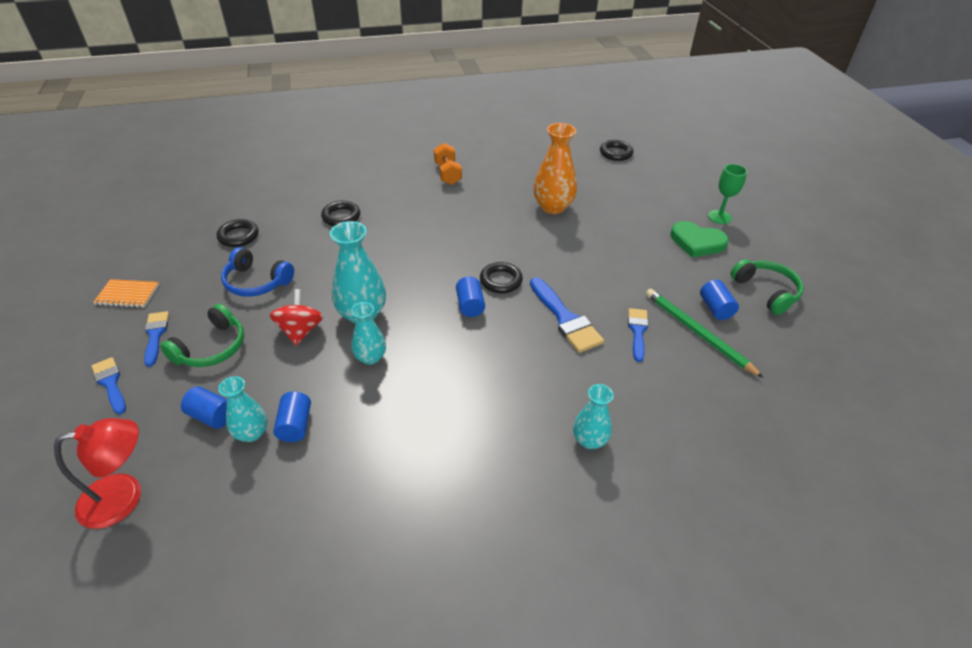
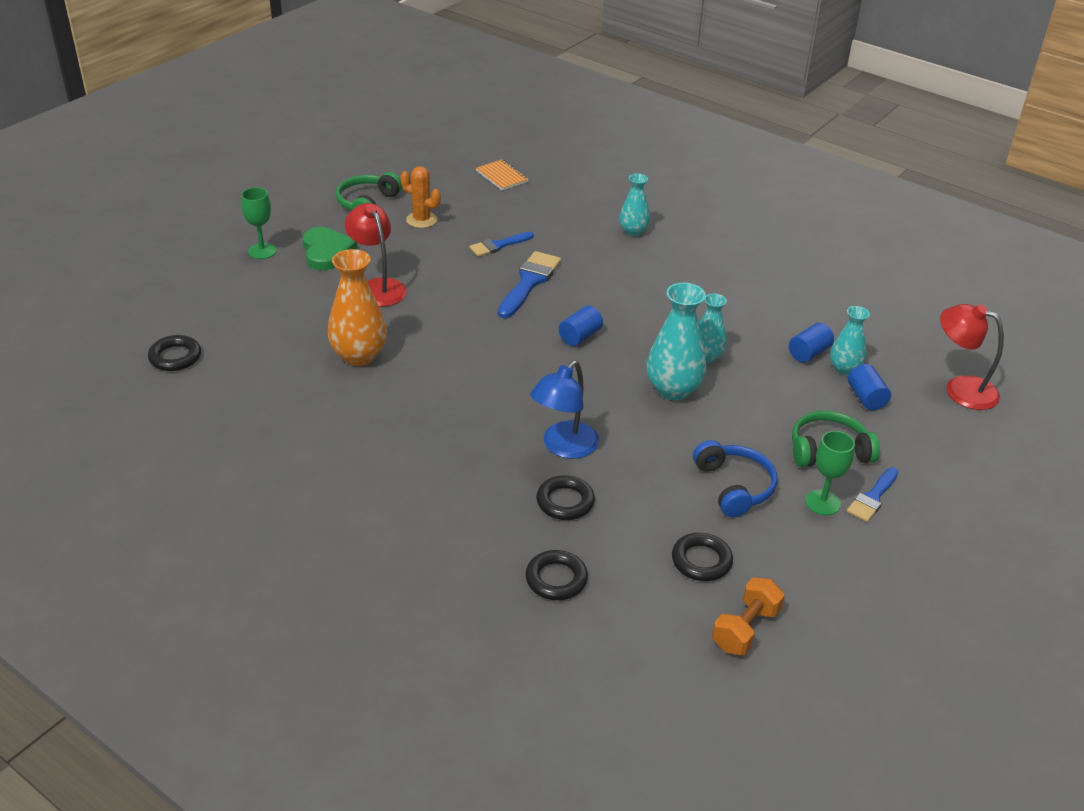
camera: 130 degrees left, 5 degrees down
blue brush [91,357,126,414] -> none
orange notebook [93,279,159,308] -> orange notebook moved to [476,160,529,190]
red spinning top [270,289,324,345] -> none
orange dumbbell [434,143,462,185] -> orange dumbbell moved to [712,578,785,655]
black ring [480,262,523,293] -> black ring moved to [525,550,588,600]
green pencil [646,289,764,378] -> none
blue cylinder [700,280,739,320] -> orange cactus [400,166,441,228]
none -> red lamp [345,203,407,307]
none -> blue lamp [530,361,599,459]
none -> green goblet [805,431,855,515]

